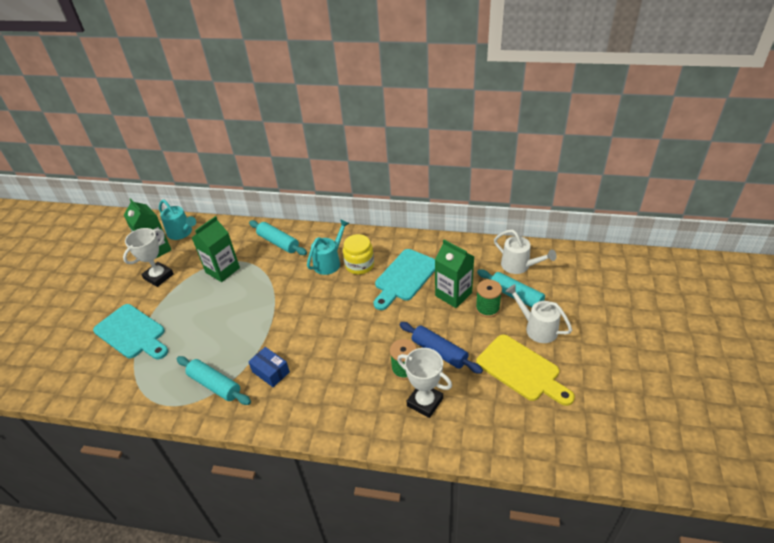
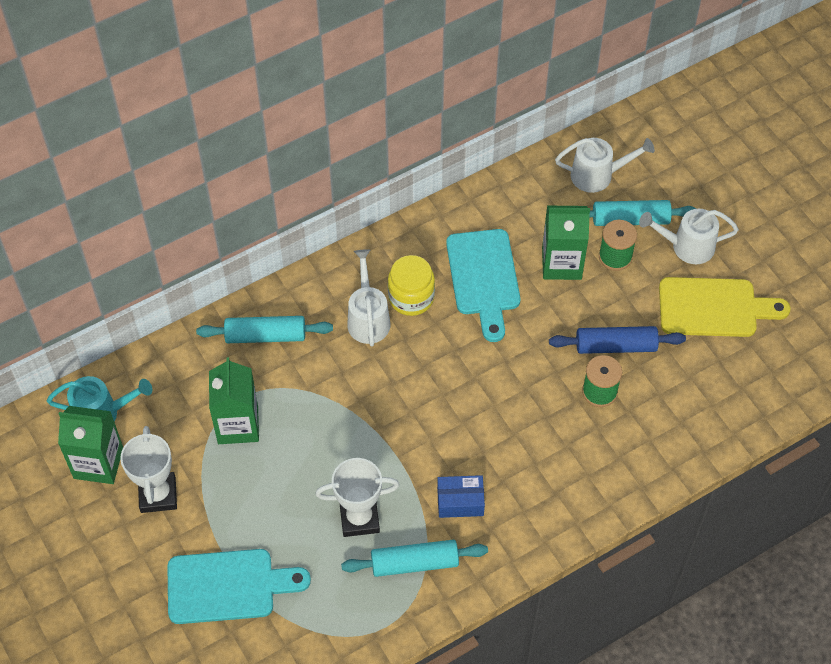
camera: 45 degrees left, 15 degrees up
turquoise watering can [307,219,350,275] -> white watering can [347,249,390,347]
white trophy [397,348,452,418] -> white trophy moved to [316,458,399,537]

